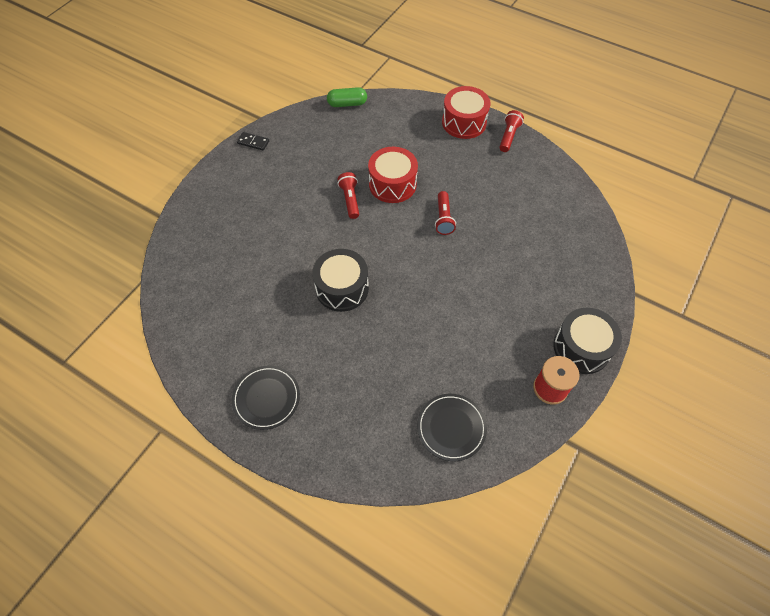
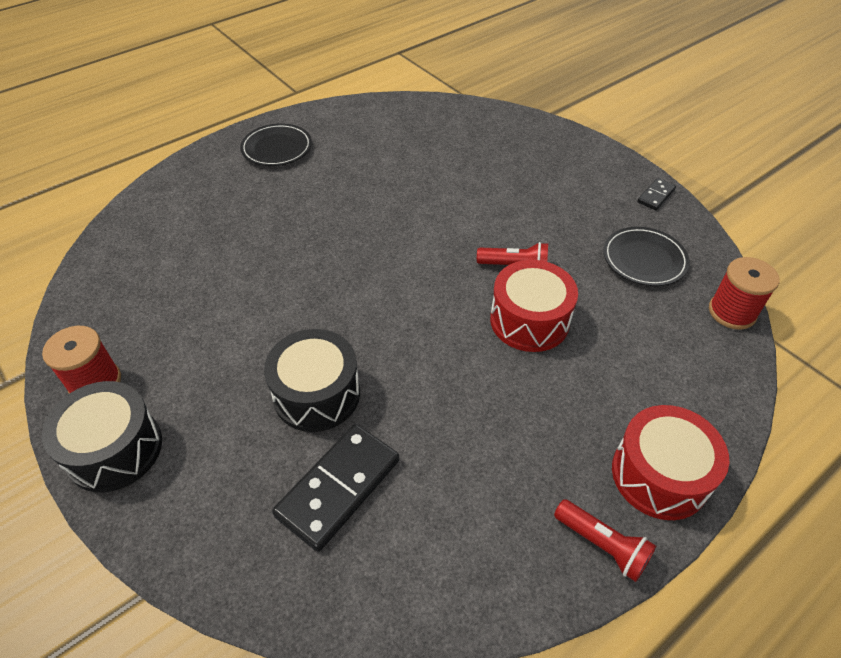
camera: 110 degrees right, 10 degrees down
black drum [312,249,369,312] -> black drum moved to [264,329,360,432]
green capsule [327,87,367,107] -> red spool [709,257,779,330]
black plate [417,394,487,461] -> black plate moved to [603,227,690,286]
red flashlight [435,191,456,235] -> none
none -> black domino [272,424,399,552]

